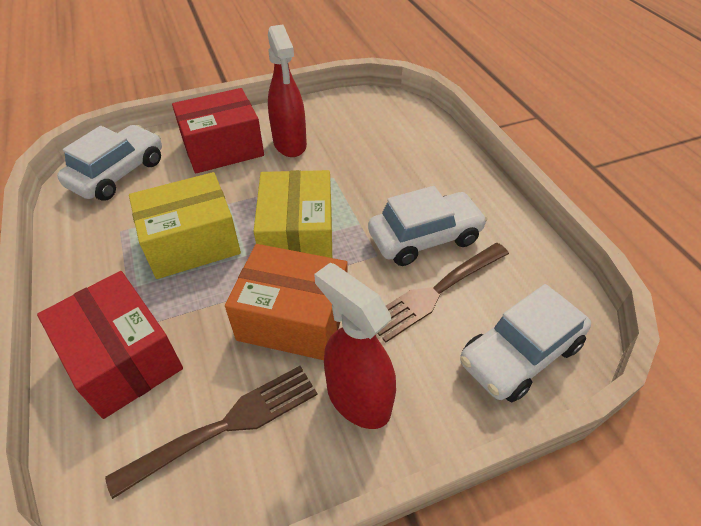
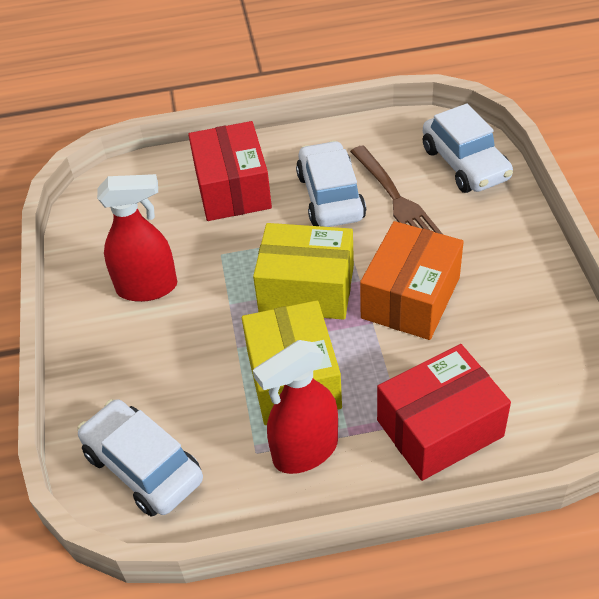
camera: 75 degrees left, 0 degrees up
brown fork [105,366,318,499] -> none
red box [172,88,264,173] -> red box moved to [188,121,272,221]
red spray bottle [314,262,396,429] -> red spray bottle moved to [253,340,338,474]

